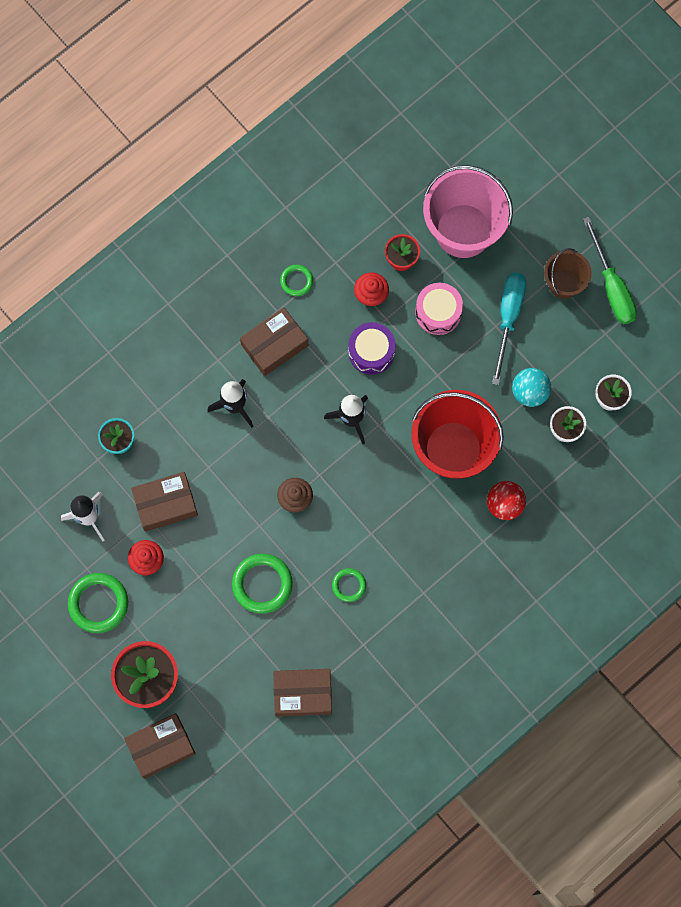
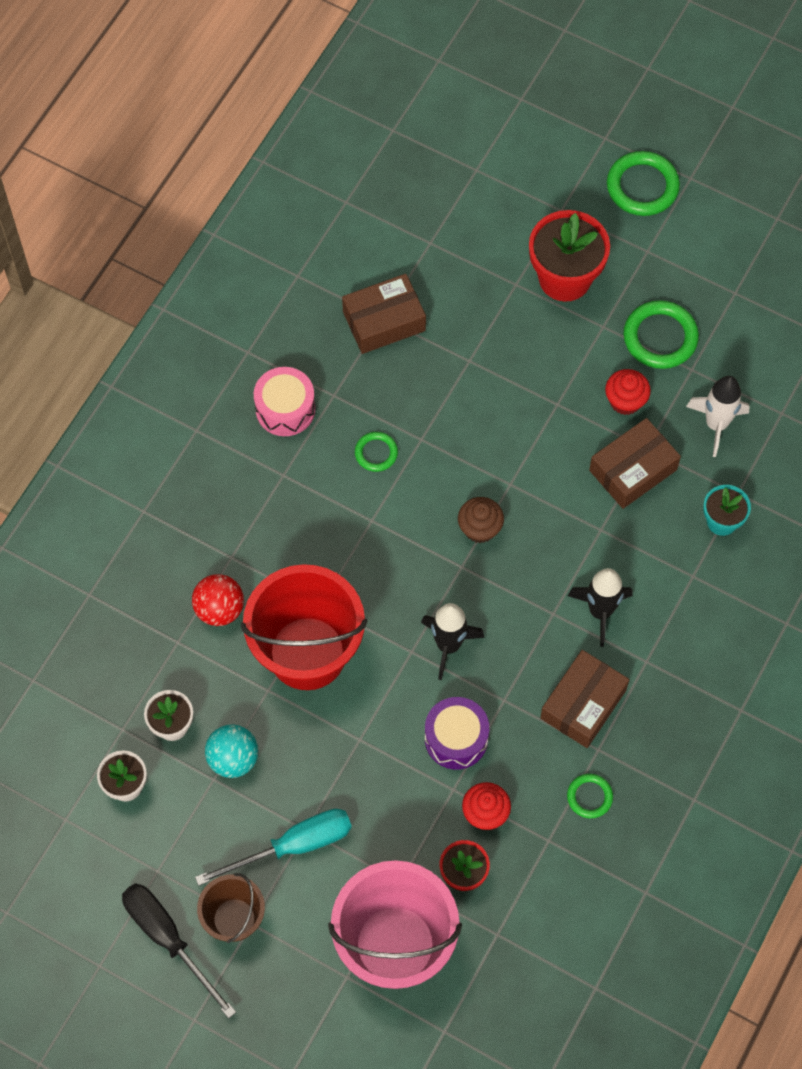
camera: 160 degrees right, 10 degrees down
brown box [124,713,196,779] -> none
green ring [232,554,293,614] -> green ring moved to [607,151,680,216]
pink drum [415,283,463,335] -> pink drum moved to [254,367,315,436]
turquoise screwdriver [492,273,526,385] -> turquoise screwdriver turned 105 degrees counterclockwise [195,809,352,886]
green screwdriver [583,217,637,324] -> black screwdriver [122,883,236,1019]

